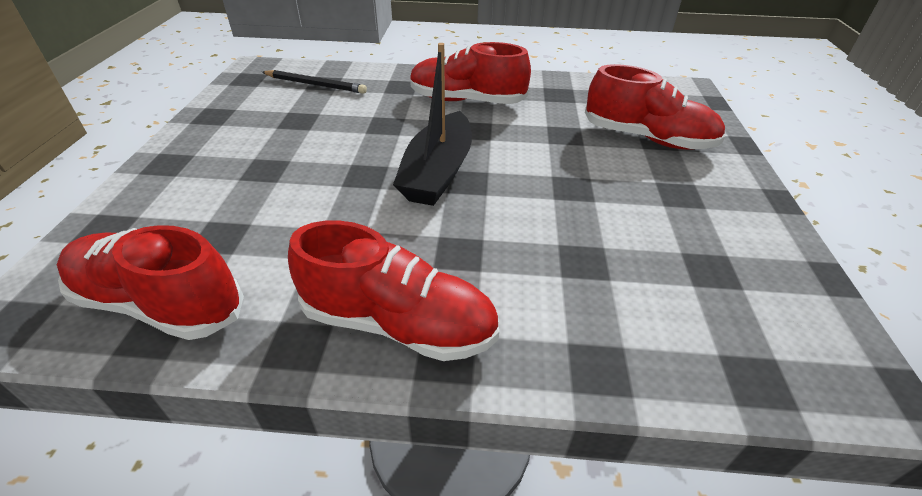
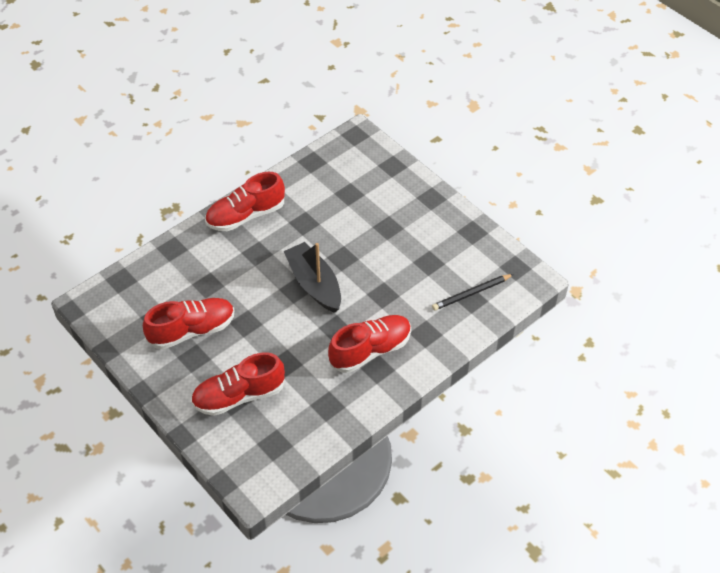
camera: 135 degrees right, 10 degrees up
red shoe [57,225,244,340] -> red shoe moved to [143,298,234,349]

